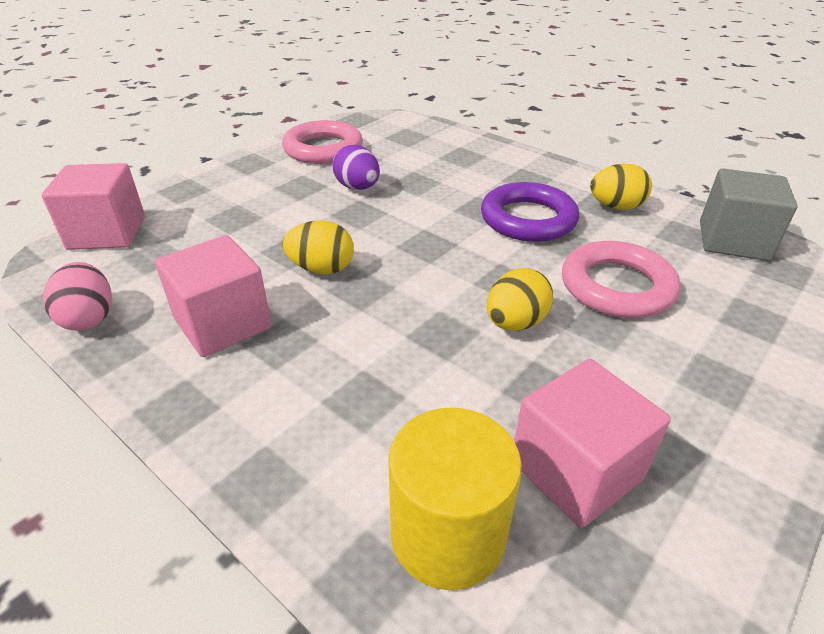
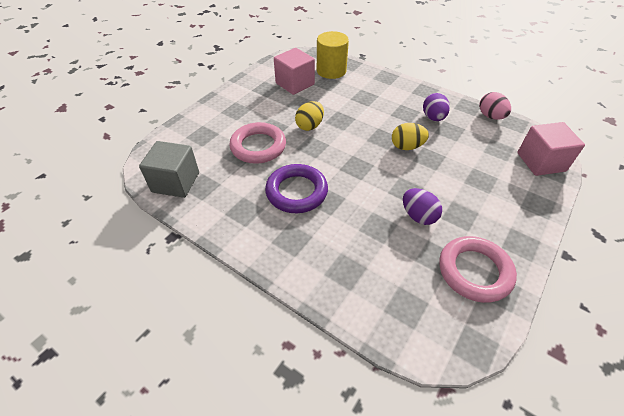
camera: 175 degrees right, 10 degrees up
pink cube [155,235,272,357] -> purple egg [423,93,450,121]
yellow egg [590,164,652,210] -> none

